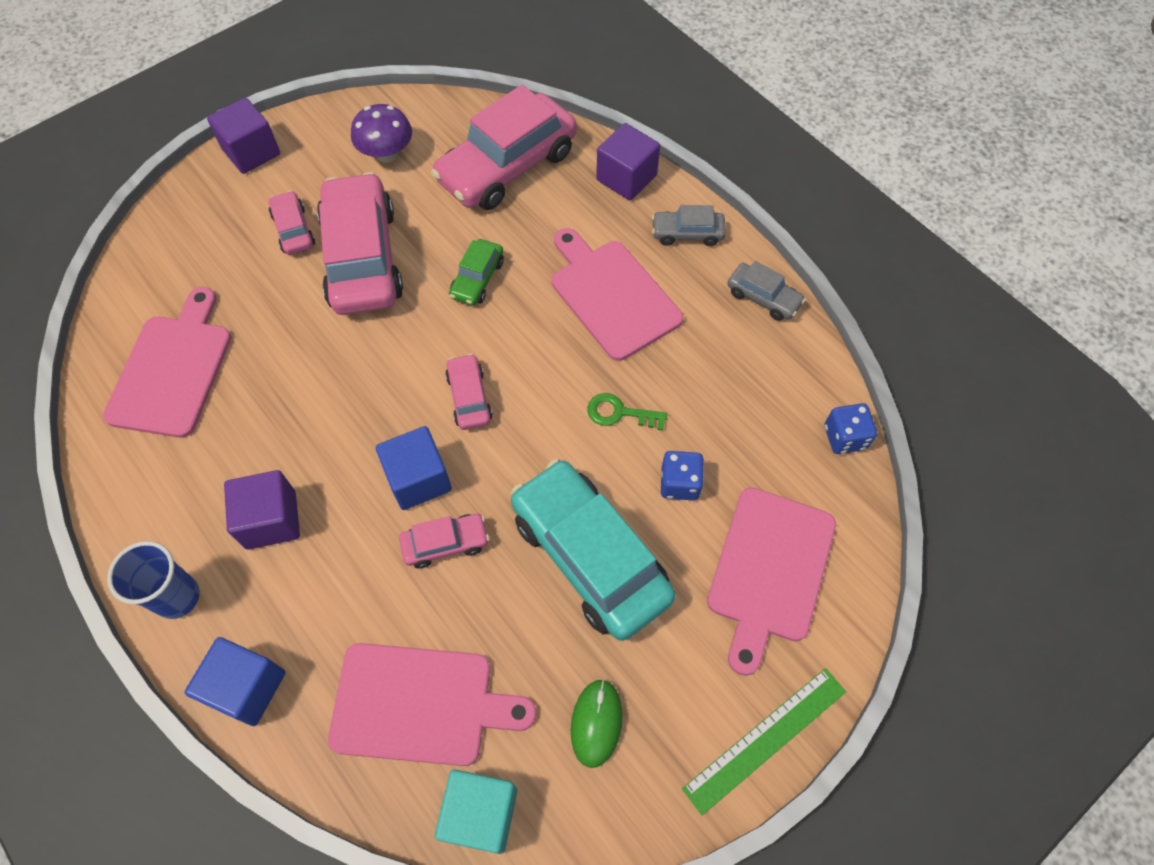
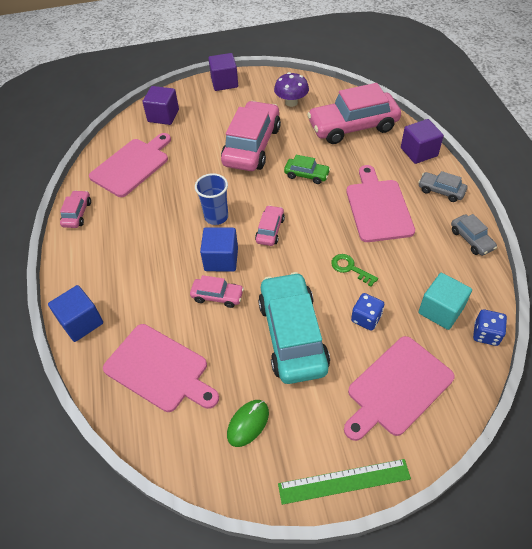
camera: 30 degrees right, 10 degrees down
blue cup [107,541,200,619] -> blue cup moved to [195,173,228,225]
purple cube [224,470,300,550] -> purple cube moved to [143,86,179,125]
pink car [269,191,315,255] -> pink car moved to [60,190,91,228]
turquoise cube [435,770,517,854] -> turquoise cube moved to [419,273,472,330]
green car [449,239,504,306] -> green car turned 120 degrees counterclockwise [284,155,330,184]

